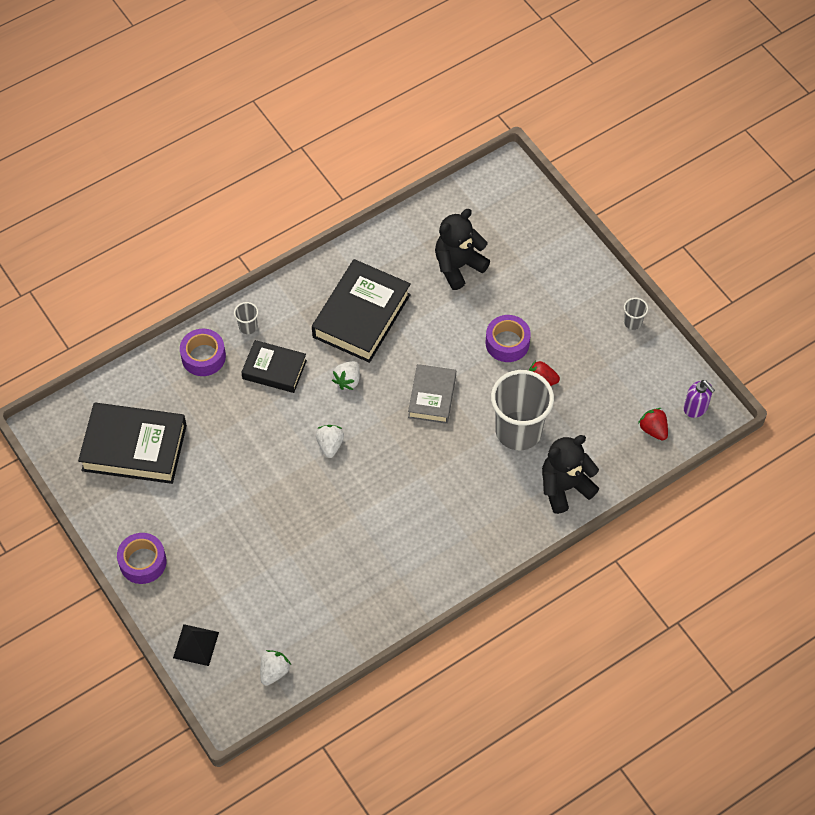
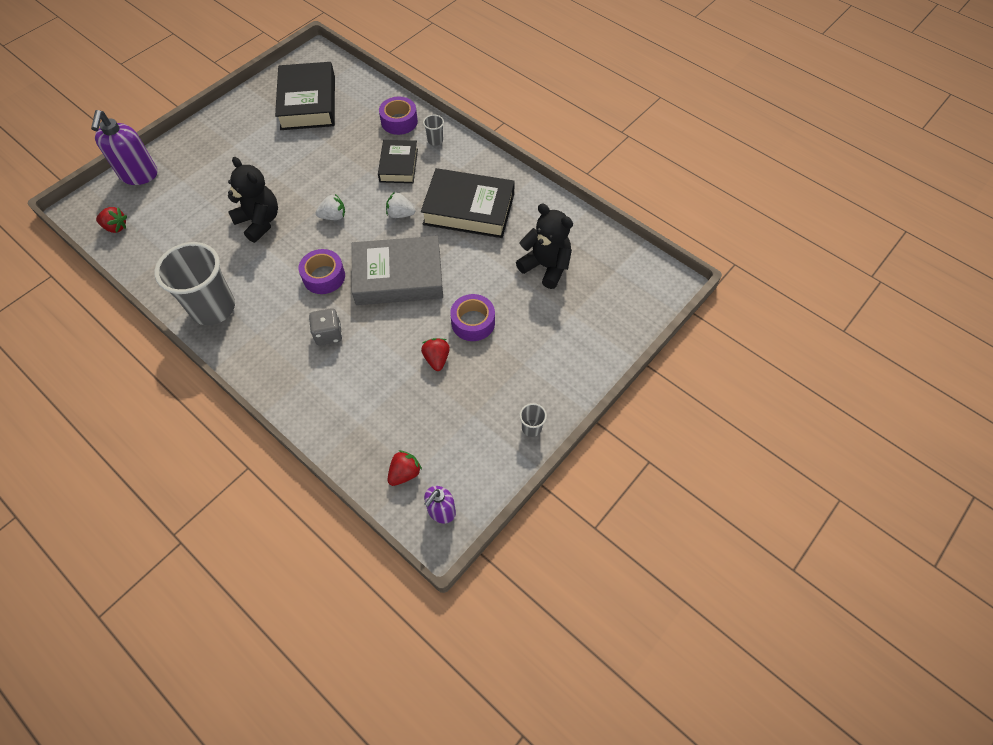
camera: 75 degrees right, 0 degrees up
purple tape [117,533,167,584] -> purple tape moved to [299,249,345,294]
black pyramid [173,624,219,666] -> purple soap dispenser [91,110,157,185]
white strawberry [260,650,291,686] -> red strawberry [96,207,127,233]
grey book [408,364,456,424] -> grey book [352,236,443,305], size x1.66
grey cup [491,370,554,450] -> grey cup moved to [155,242,235,325]
black teddy bear [542,435,599,514] -> black teddy bear moved to [228,157,278,243]
none -> grey dice [309,308,342,346]

